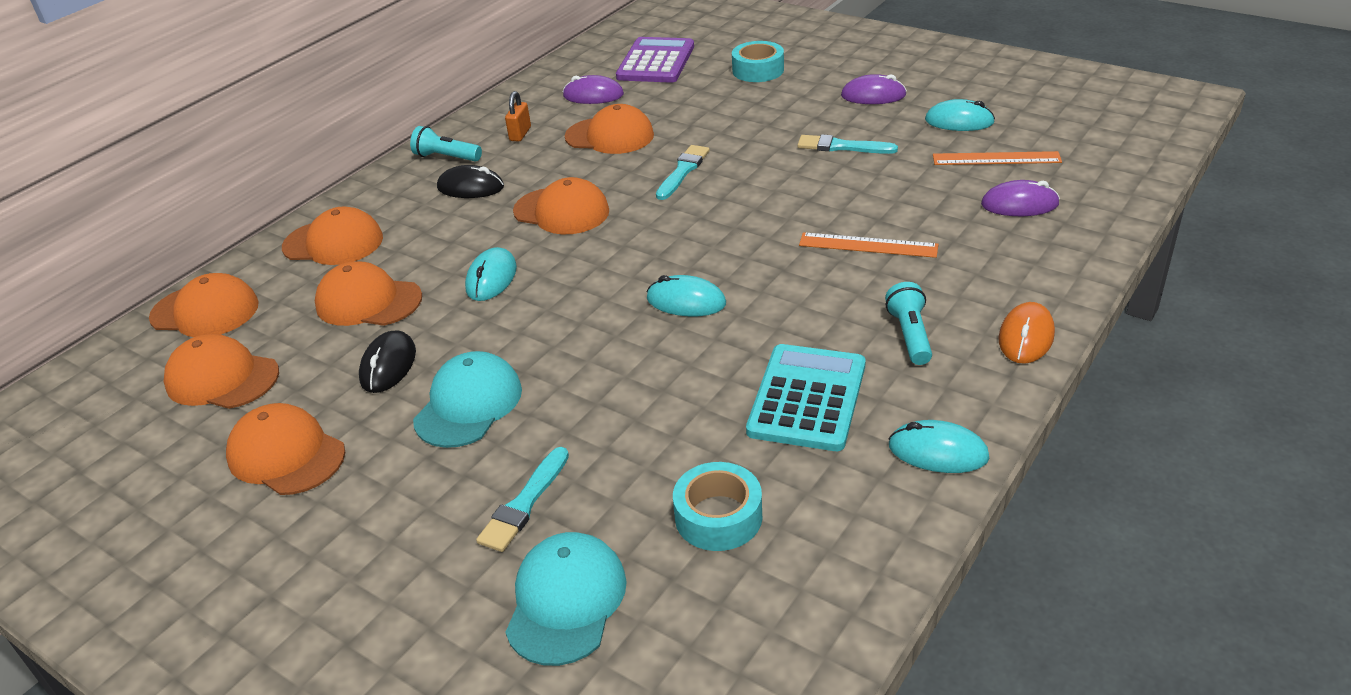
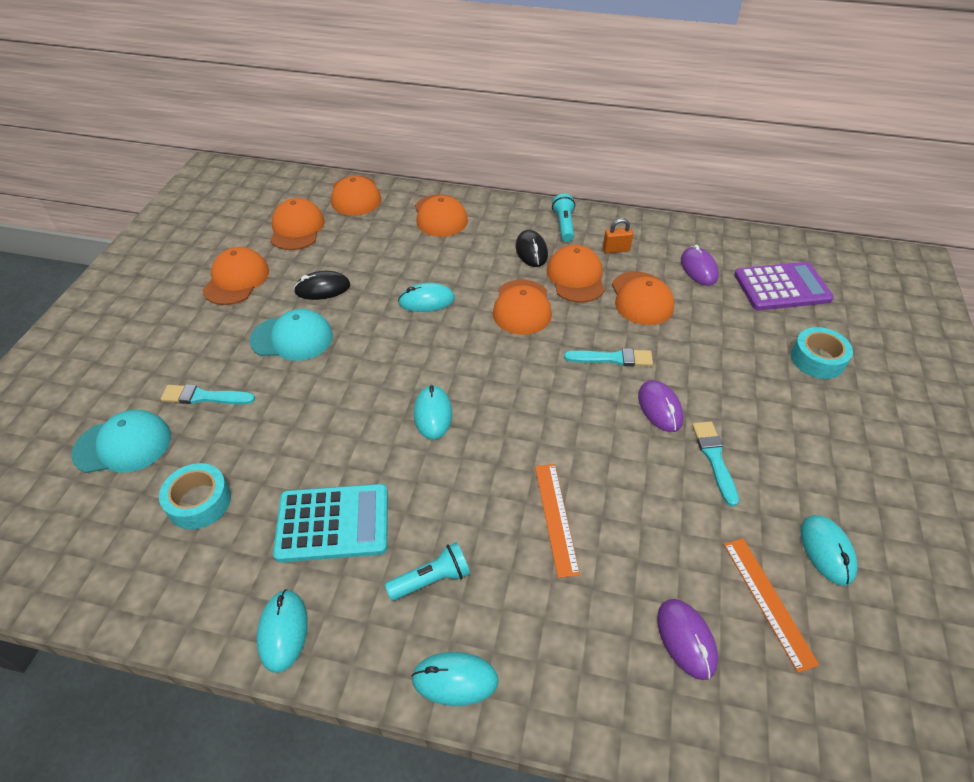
camera: 65 degrees right, 10 degrees up
orange cap [315,261,422,326] -> orange cap moved to [547,245,605,303]
purple mouse [841,74,907,104] -> purple mouse moved to [638,380,683,432]
orange mouse [999,302,1055,364] -> turquoise mouse [411,652,499,706]

